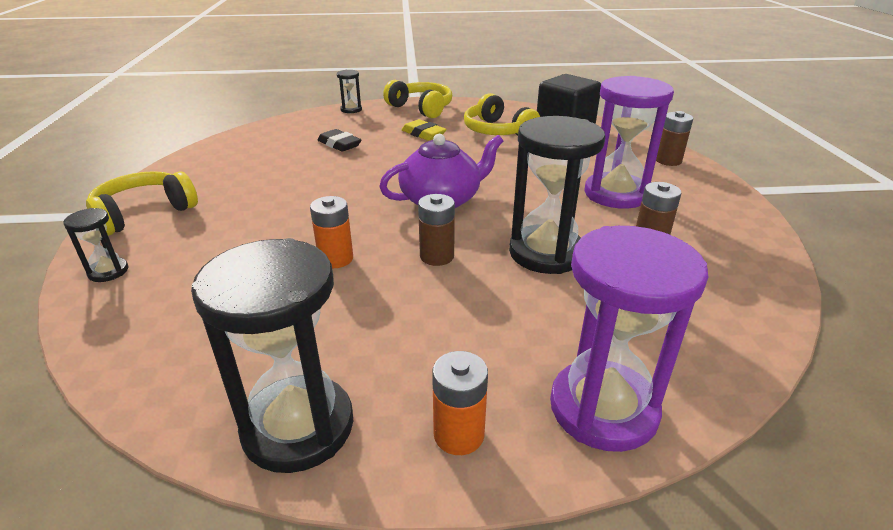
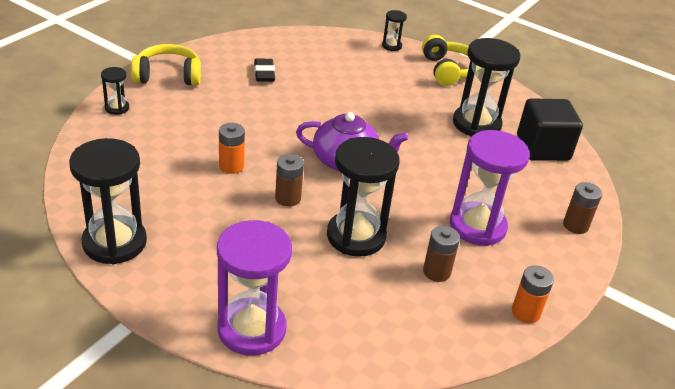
camera: 35 degrees right, 5 degrees up
black eraser [317,129,361,152] -> black eraser moved to [254,59,275,82]
yellow eraser [402,119,446,141] -> none
orange battery [432,351,488,455] -> orange battery moved to [512,265,554,323]
yellow headphones [464,93,540,135] -> black hourglass [453,38,520,136]

